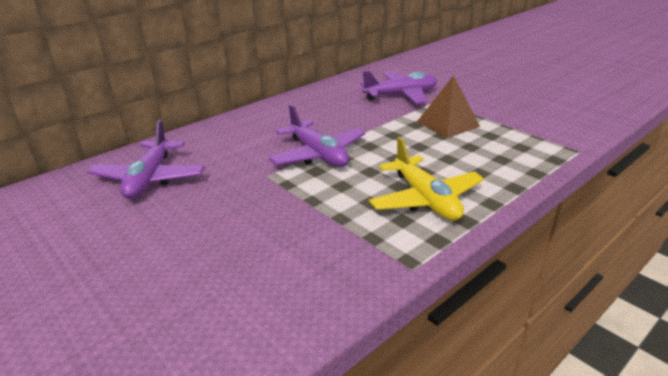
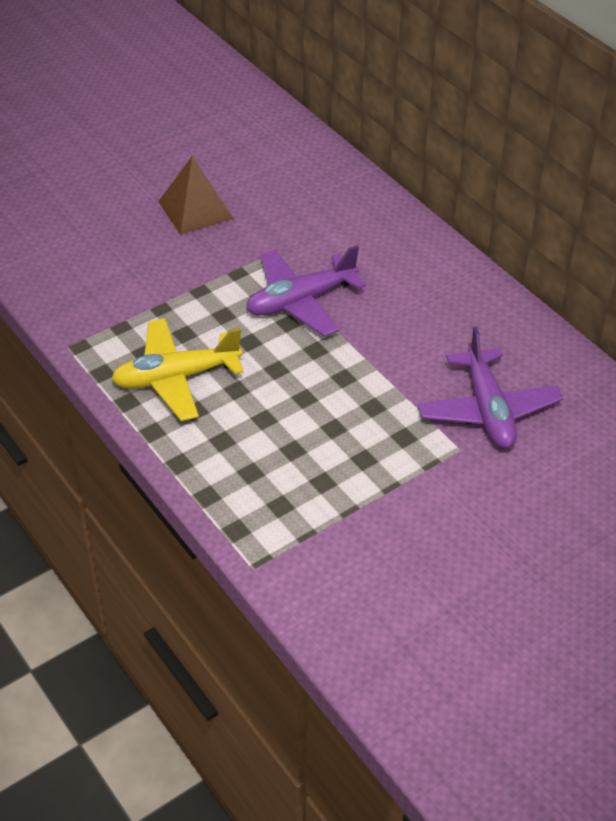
camera: 95 degrees right, 15 degrees up
purple plane [87,120,205,199] -> none
brown pyramid [417,75,480,138] -> brown pyramid moved to [158,156,234,235]

